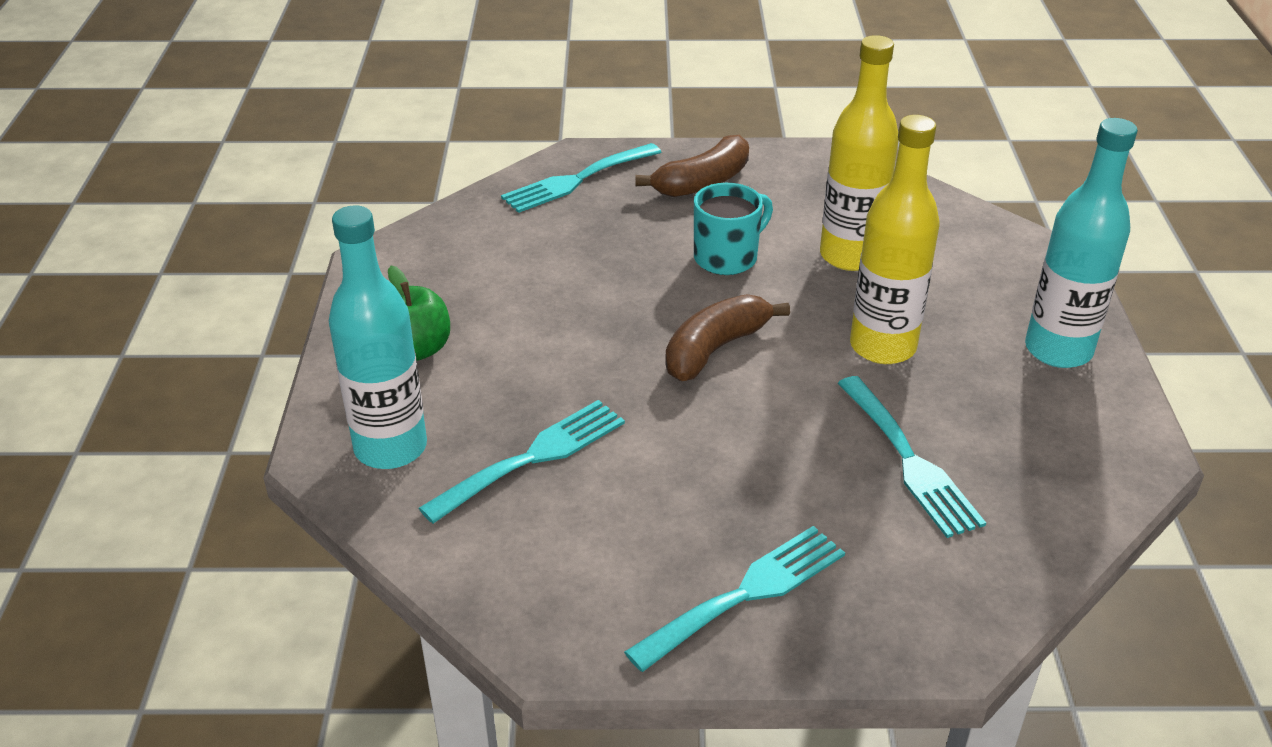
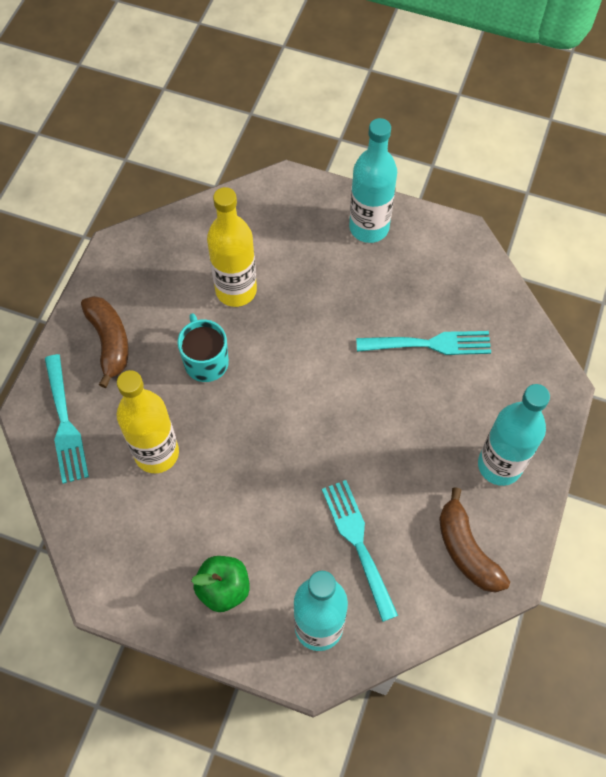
camera: 70 degrees left, 25 degrees up
turquoise fork [624,526,845,672] -> turquoise bottle [478,384,550,486]
brown banana [665,294,790,381] -> brown banana moved to [439,487,510,593]
yellow bottle [850,115,940,364] -> yellow bottle moved to [116,370,179,473]

